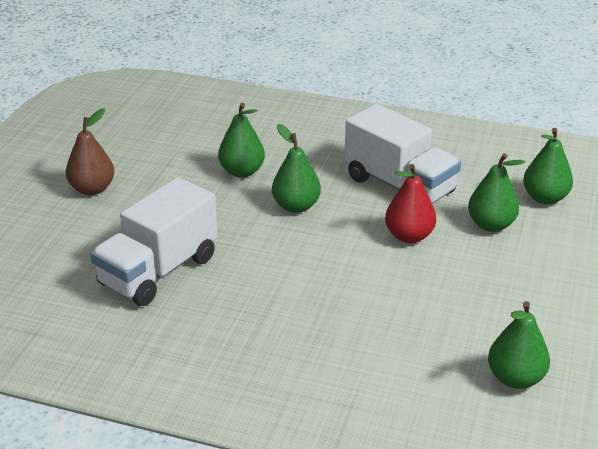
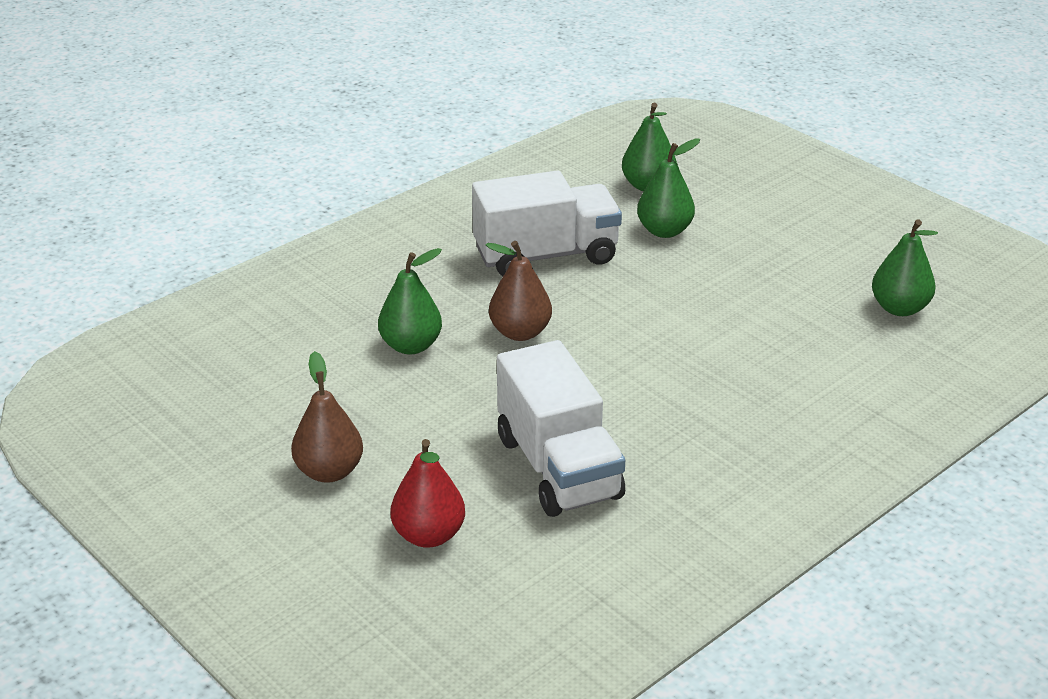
camera: 60 degrees left, 0 degrees up
green pear [272,124,321,213] -> brown pear [486,241,552,341]
red pear [385,164,436,243] -> red pear moved to [391,439,465,548]

